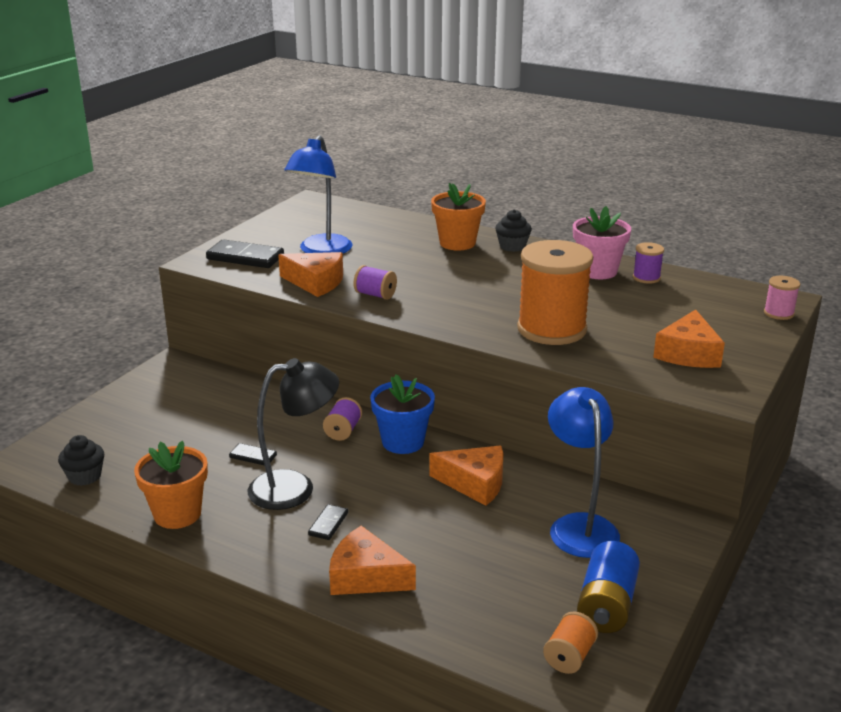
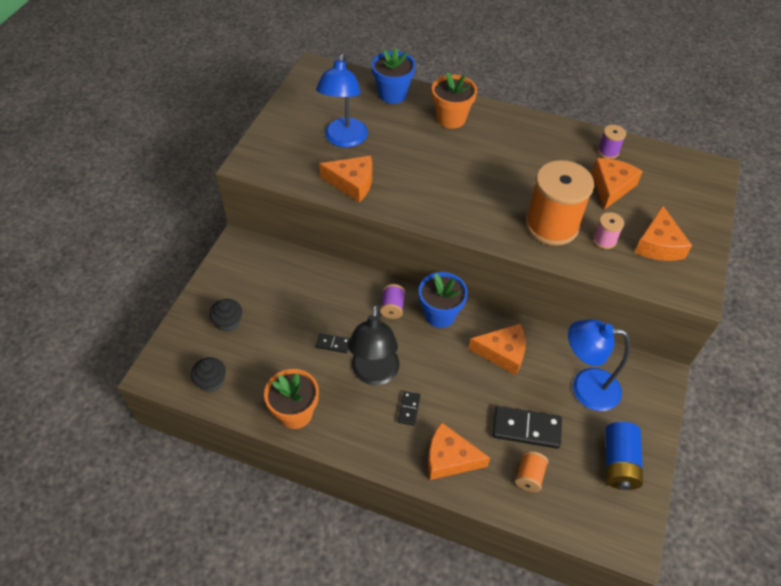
camera: 10 degrees left, 25 degrees up
black domino [206,239,284,268] -> black domino moved to [492,406,562,449]
black lamp [248,358,339,510] -> black lamp turned 120 degrees clockwise [348,305,400,385]
purple spool [353,265,397,300] -> none
black cupcake [495,209,532,252] -> black cupcake moved to [209,299,242,332]
orange spool [543,611,598,674] -> orange spool moved to [515,451,548,492]
blue lamp [548,387,620,558] -> blue lamp turned 60 degrees counterclockwise [568,319,630,411]
pink flower pot [573,206,631,279] -> none
pink spool [764,276,800,320] -> pink spool moved to [593,212,624,249]
none -> blue flower pot [372,48,416,104]
none -> orange cheese [592,158,643,210]

